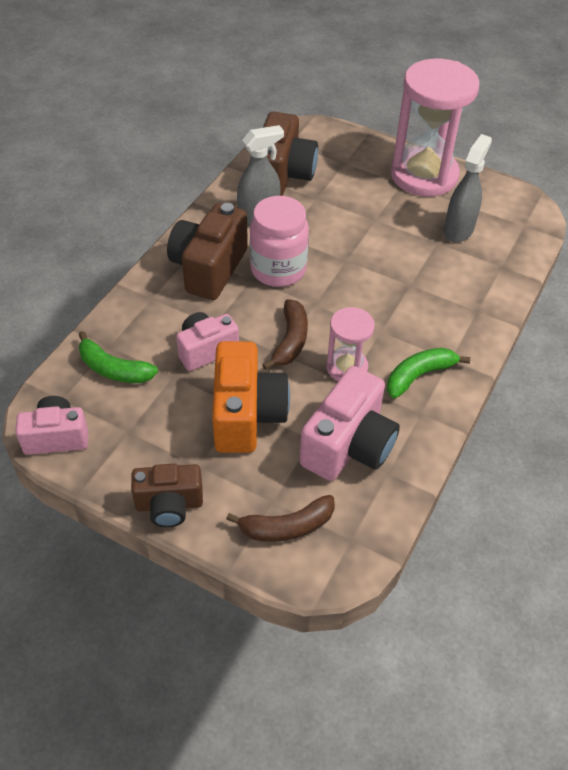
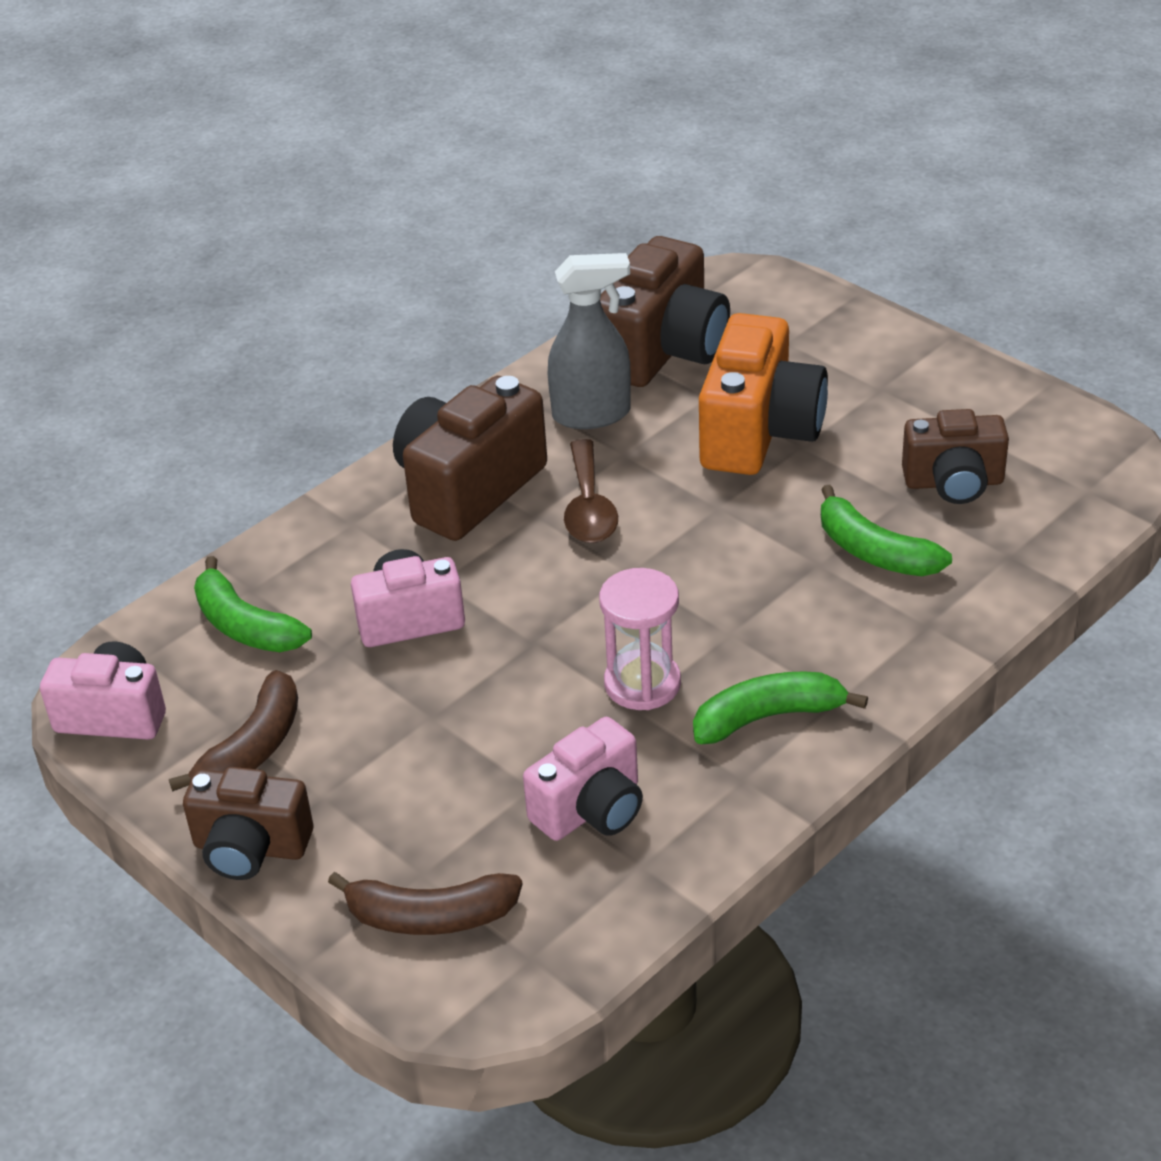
camera: 20 degrees right, 10 degrees down
orange camera [212,341,290,453] -> orange camera moved to [699,313,828,475]
pink jar [250,196,309,287] -> brown spoon [564,439,618,543]
brown banana [262,299,308,370] -> brown banana moved to [169,670,298,792]
pink camera [299,366,400,481] -> pink camera [523,717,643,841], size x0.64
pink hourglass [391,59,480,197] -> none
grey spray bottle [444,134,492,243] -> brown camera [902,409,1009,504]
none -> green banana [821,485,952,576]

